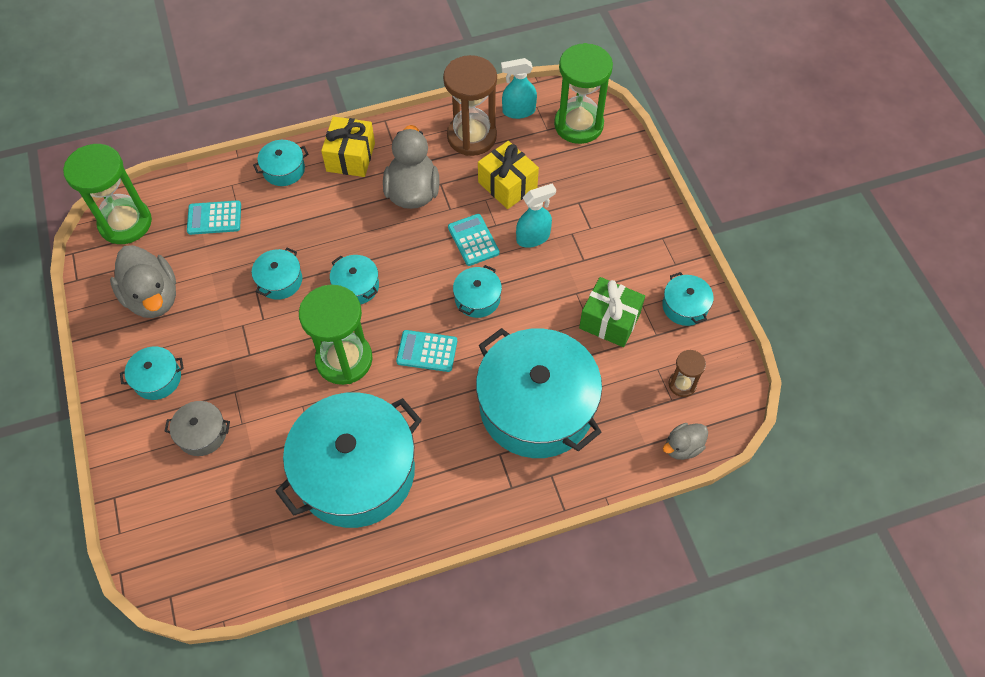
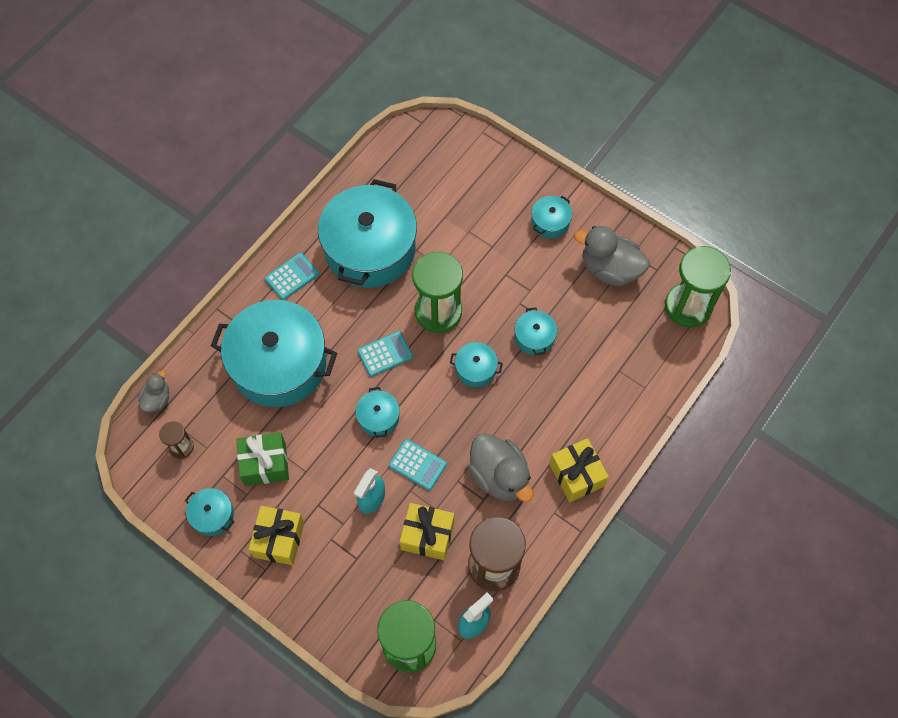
camera: 145 degrees right, 5 degrees up
grey pot [164,401,230,456] -> none
turquoise calculator [187,200,241,235] -> turquoise calculator moved to [265,252,319,300]
turquoise pot [253,140,308,186] -> none
none -> yellow gift [249,506,304,565]

